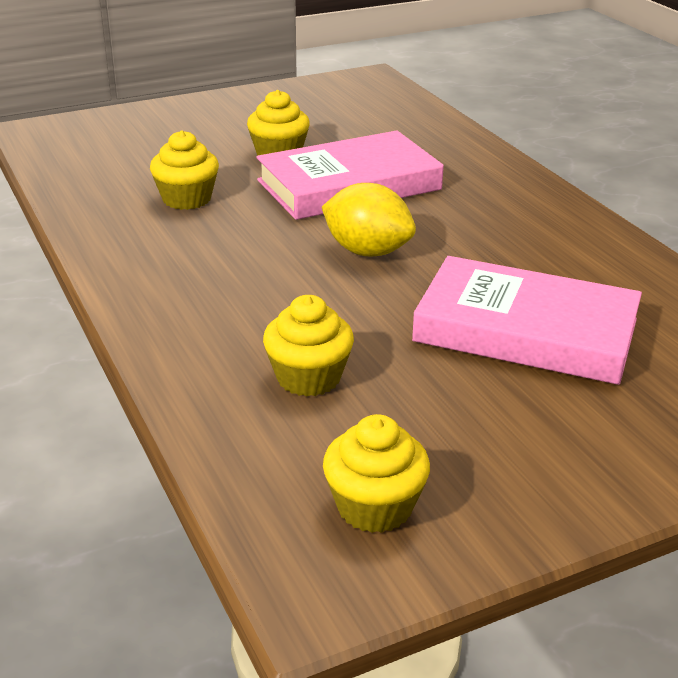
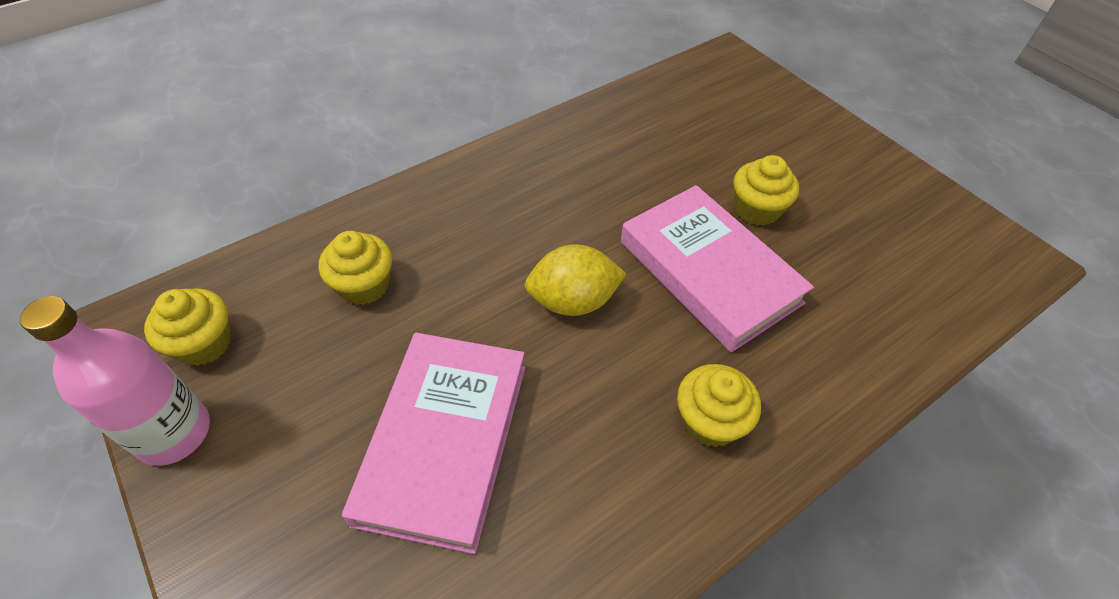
camera: 80 degrees right, 20 degrees up
yellow cupcake [150,130,219,210] -> yellow cupcake moved to [677,364,761,447]
yellow lemon [322,183,416,256] -> yellow lemon turned 60 degrees clockwise [525,244,626,316]
none -> pink bottle [20,296,210,466]

